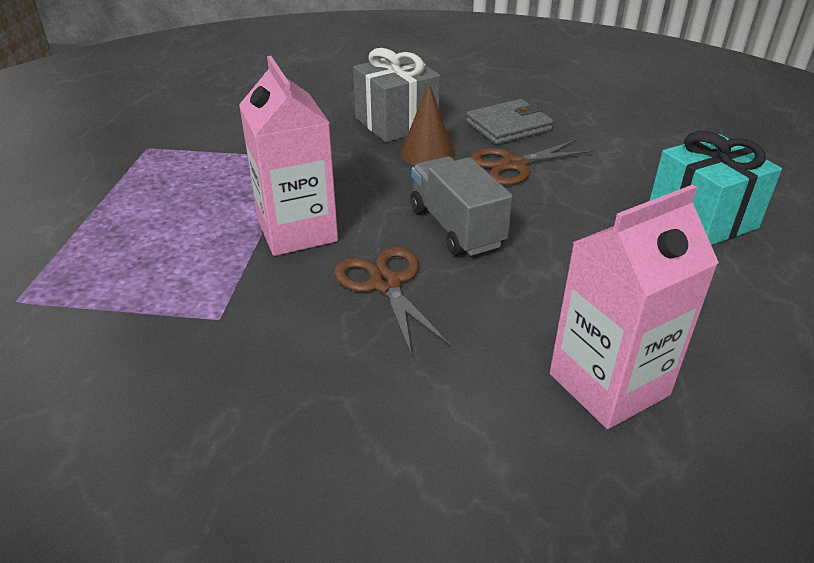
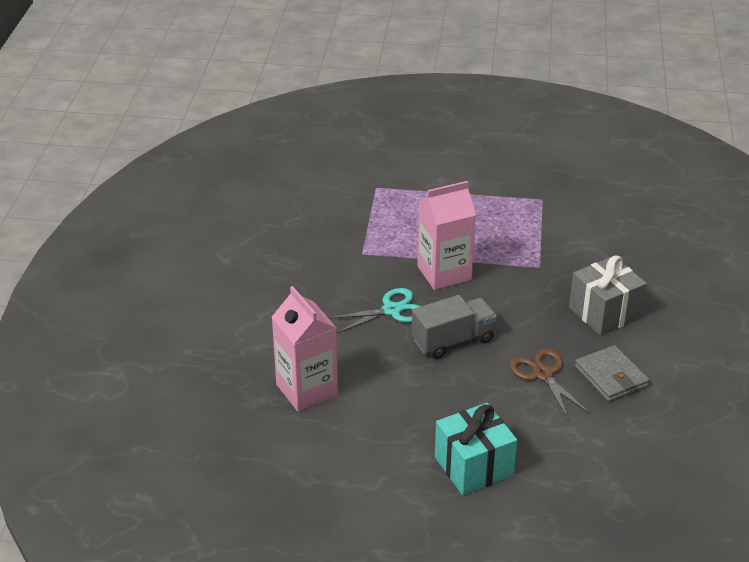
camera: 90 degrees right, 0 degrees up
brown scissors [334,247,452,357] -> turquoise scissors [329,288,421,333]
brown cone [400,83,455,165] -> none

